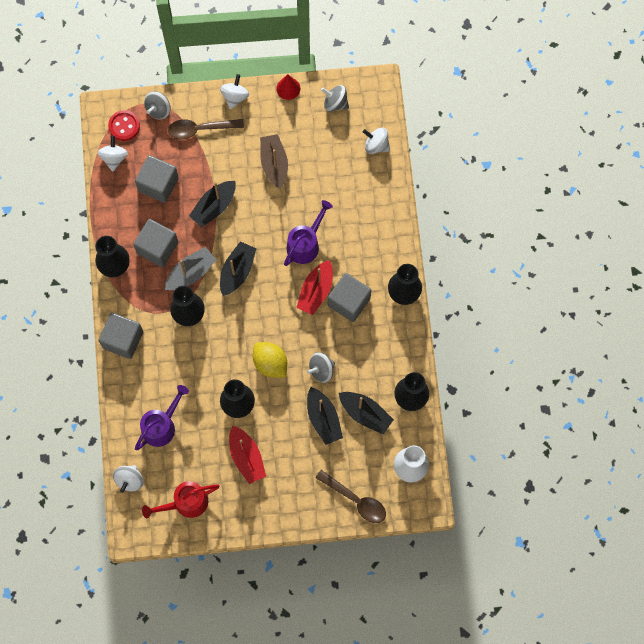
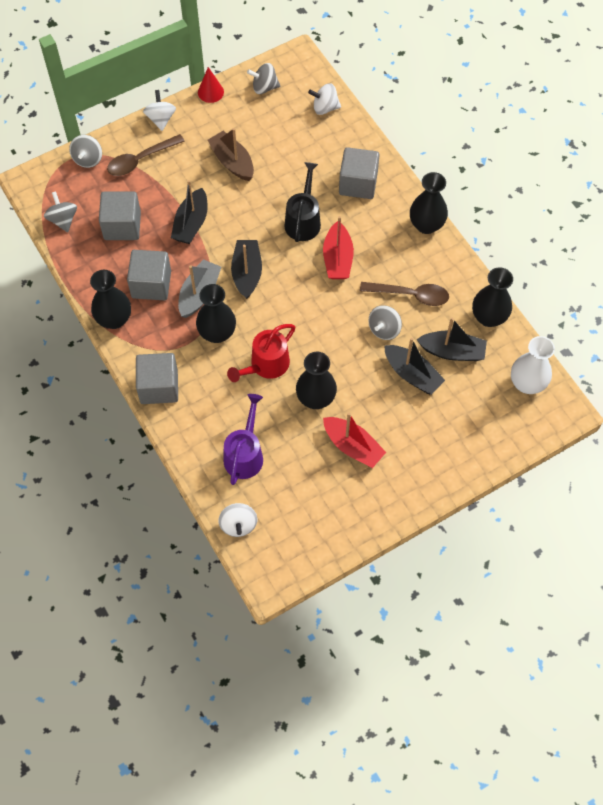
camera: 25 degrees left, 10 degrees down
white spinning top [98,136,128,172] -> grey spinning top [44,191,77,232]
red button [108,110,140,141] -> none
red watering can [142,481,219,518] -> red watering can moved to [227,324,296,382]
yellow lemon [253,342,287,378] -> none
purple watering can [284,200,333,266] -> black watering can [284,162,321,242]
brown spoon [315,470,386,523] -> brown spoon moved to [360,282,449,306]
grey cube [328,273,371,322] -> grey cube moved to [339,147,380,199]

